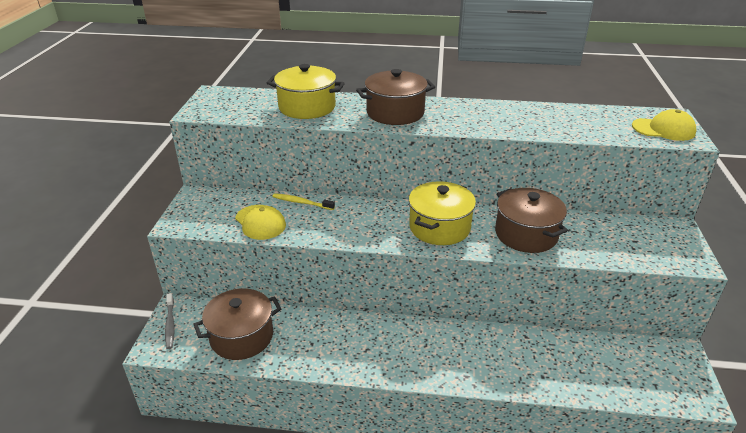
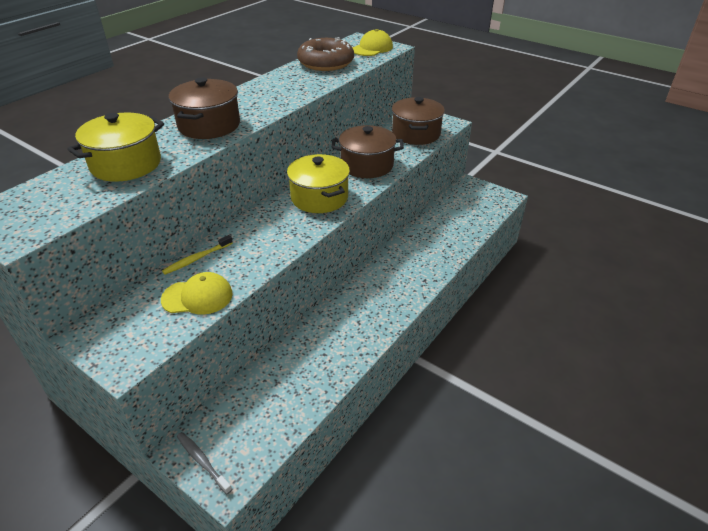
camera: 60 degrees left, 5 degrees up
grey toothbrush [165,293,175,349] -> grey toothbrush turned 150 degrees counterclockwise [177,432,232,494]
brown pot [193,288,281,360] -> brown pot moved to [392,97,445,145]
none -> brown donut [297,37,354,71]

